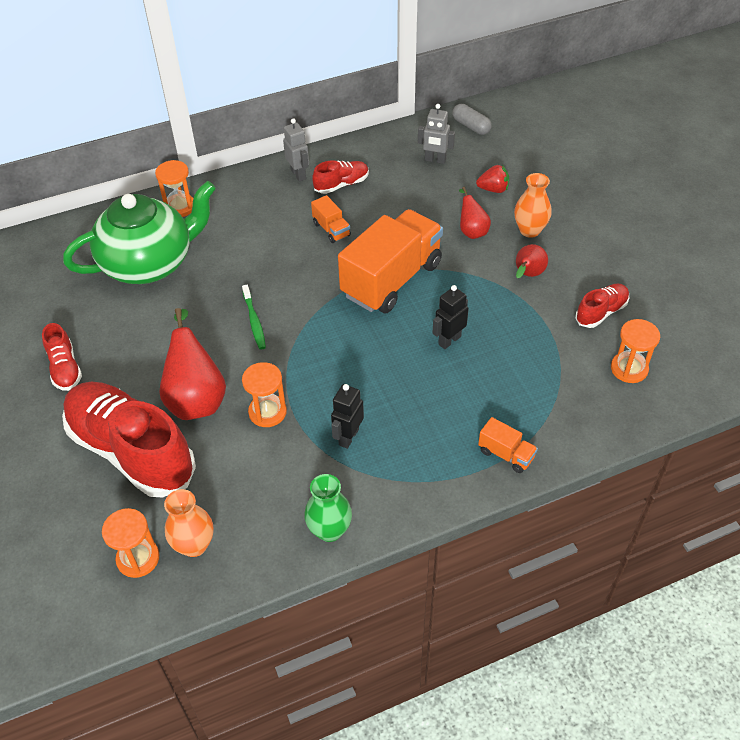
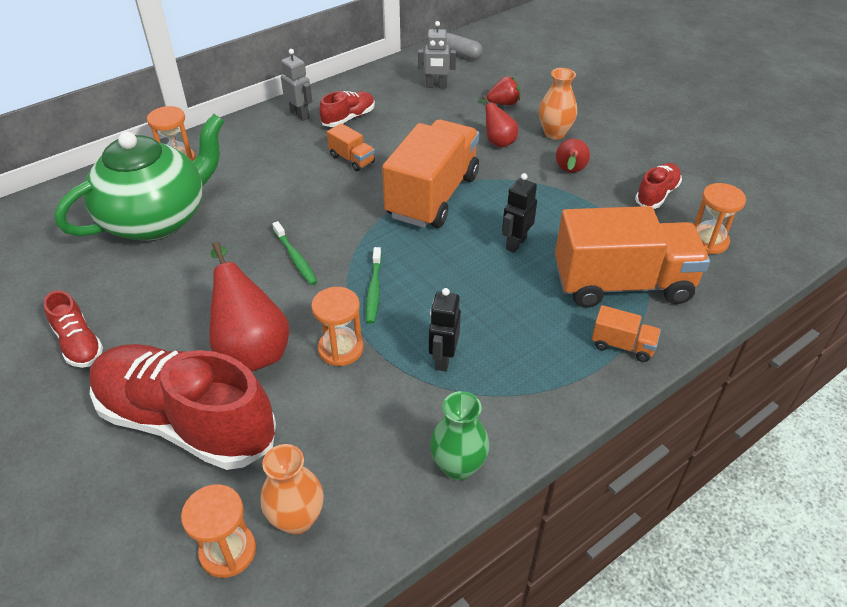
camera: 15 degrees left, 5 degrees down
none -> green toothbrush [366,247,382,324]
none -> orange truck [555,206,710,308]

